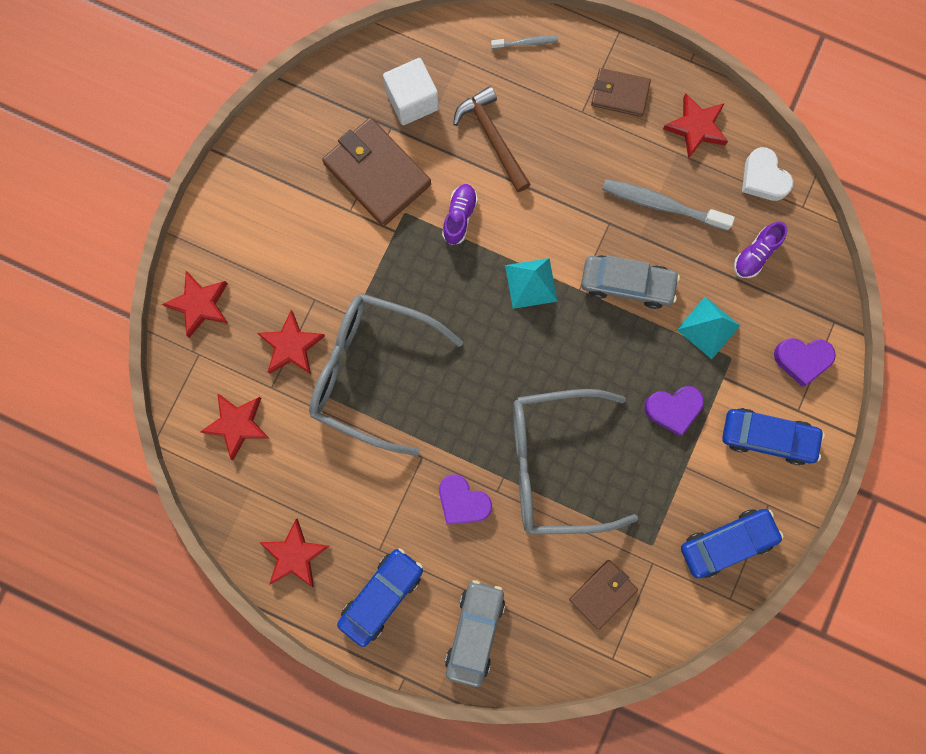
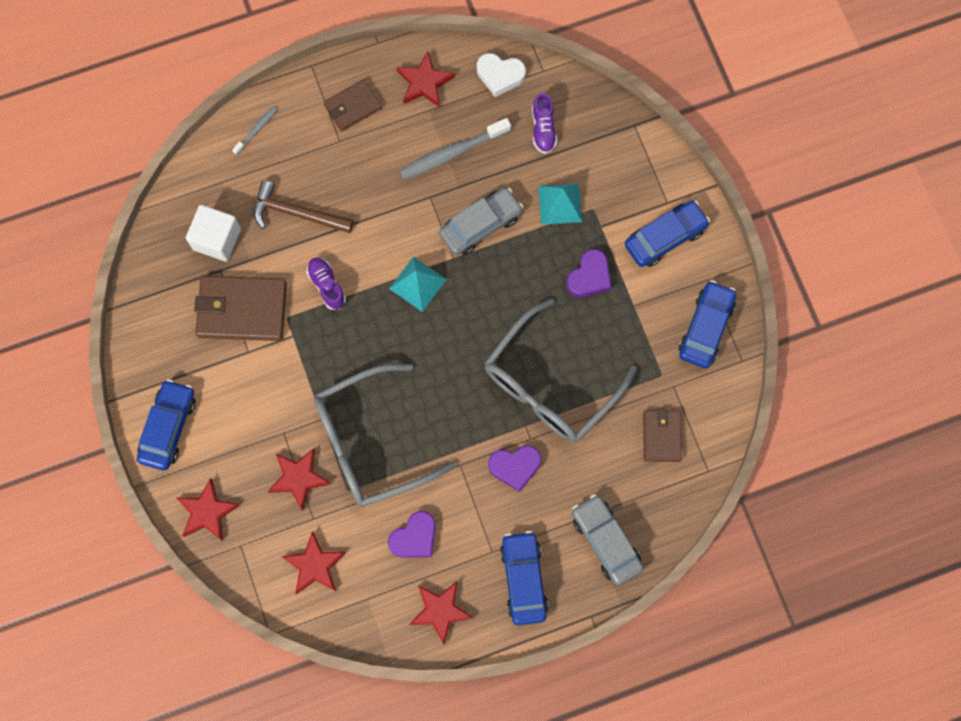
camera: 45 degrees left, 5 degrees down
purple heart [774,338,836,387] -> purple heart moved to [388,511,436,558]
none -> blue car [137,379,196,470]

